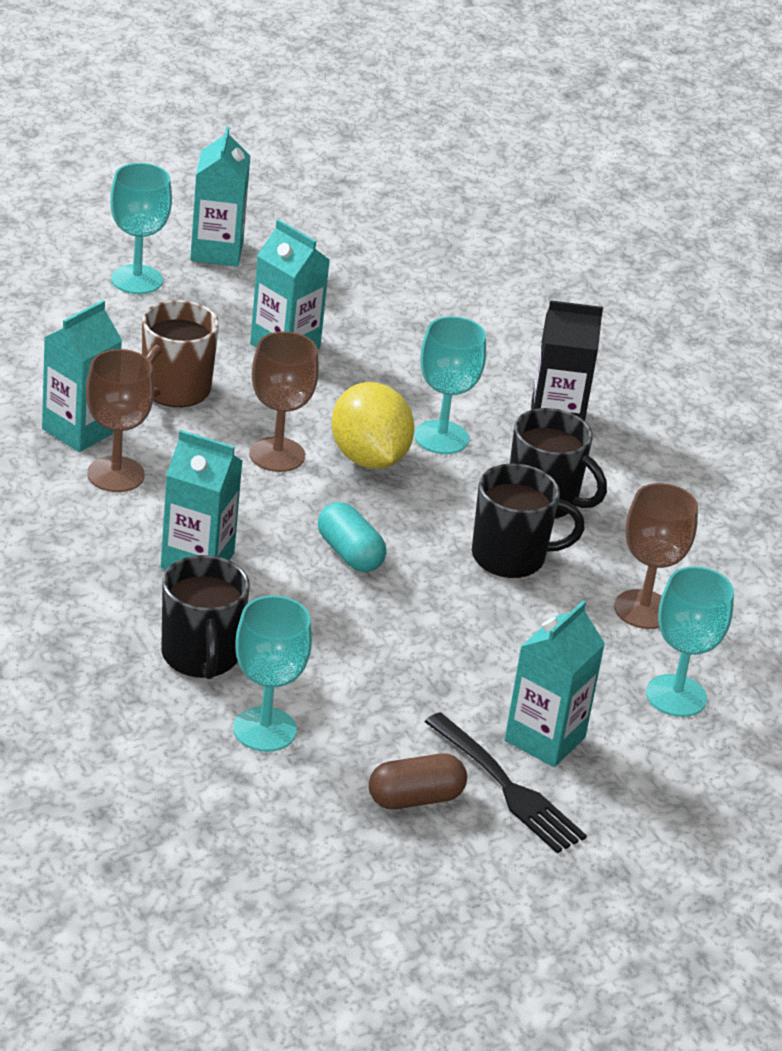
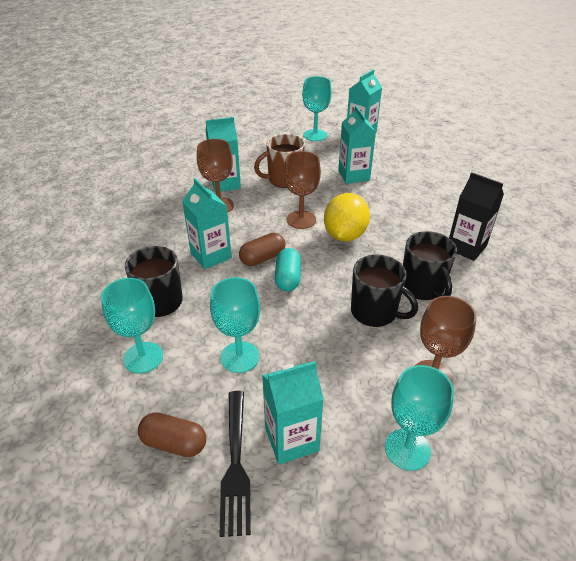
camera: 40 degrees right, 5 degrees up
turquoise goblet [414,316,486,454] -> turquoise goblet moved to [210,277,260,373]
none -> brown capsule [239,233,286,266]

